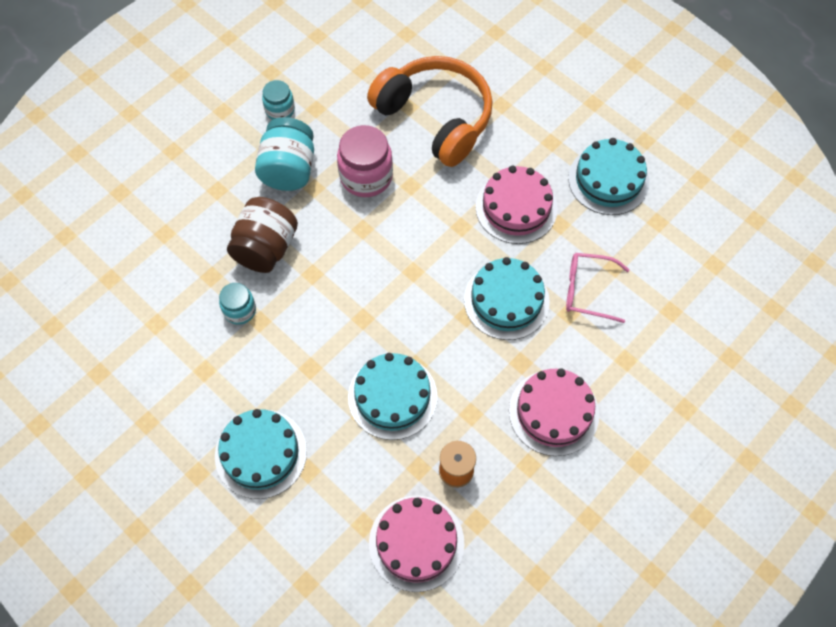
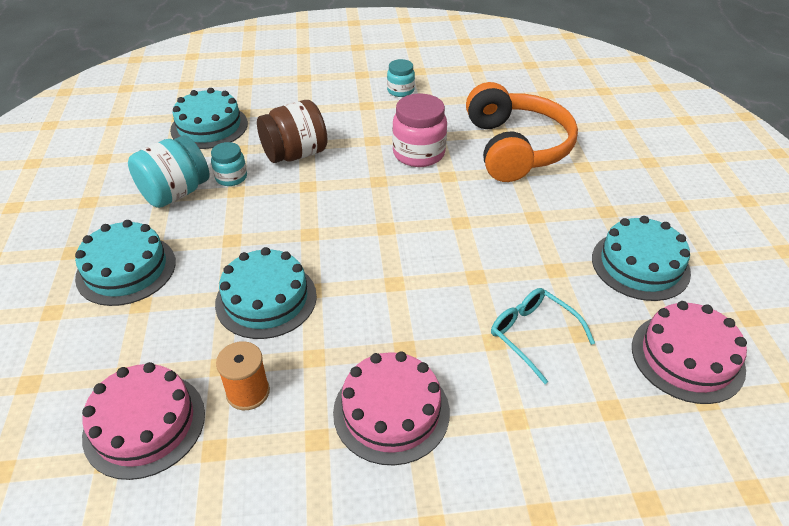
camera: 40 degrees right, 20 degrees down
turquoise jar [255,117,314,191] -> turquoise jar moved to [128,135,210,208]
turquoise cake [464,257,550,340] -> turquoise cake moved to [170,88,248,149]
pink cake [475,166,557,244] -> pink cake moved to [632,301,747,404]
pink glasses [566,253,630,323] -> turquoise glasses [491,288,595,384]

